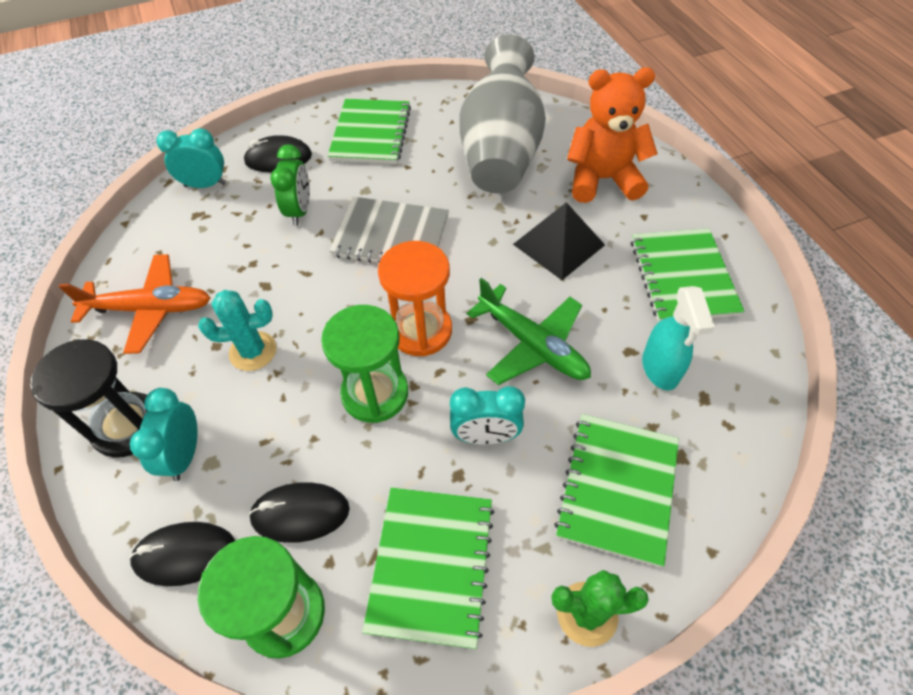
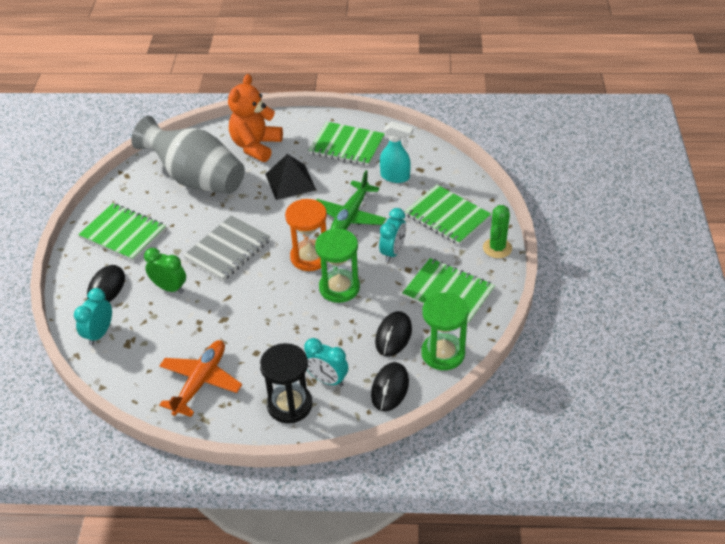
camera: 65 degrees left, 10 degrees down
turquoise cactus [198,290,276,371] -> none
green plane [467,278,591,385] -> green plane turned 135 degrees clockwise [317,170,386,230]

